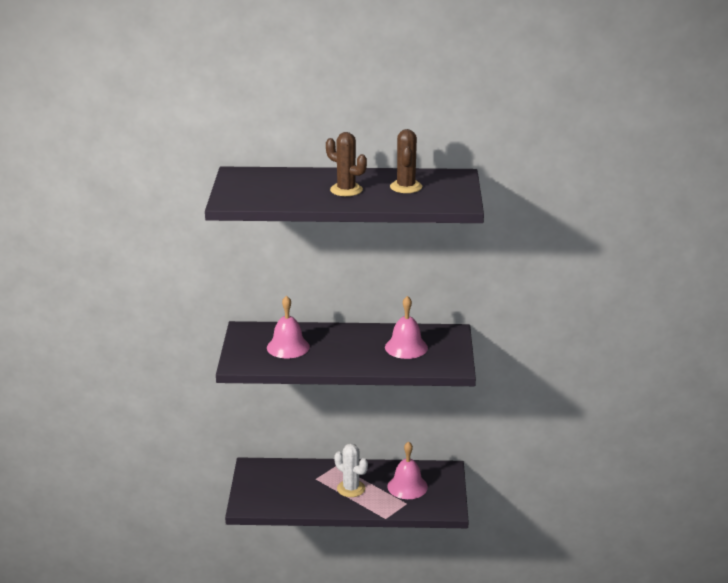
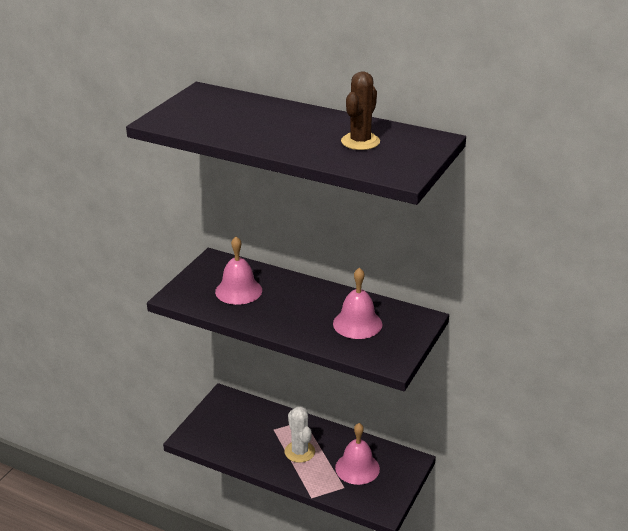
camera: 25 degrees right, 5 degrees up
brown cactus [326,132,367,196] -> none

